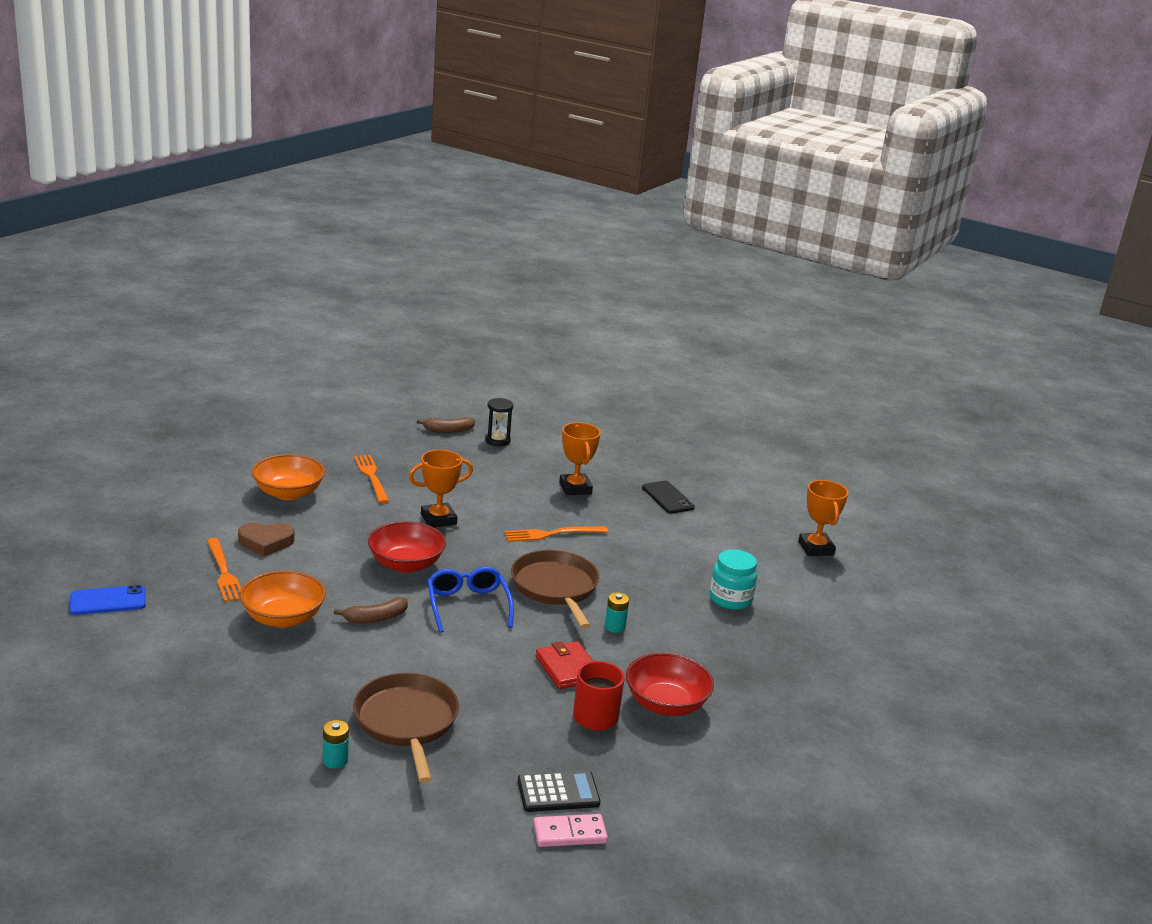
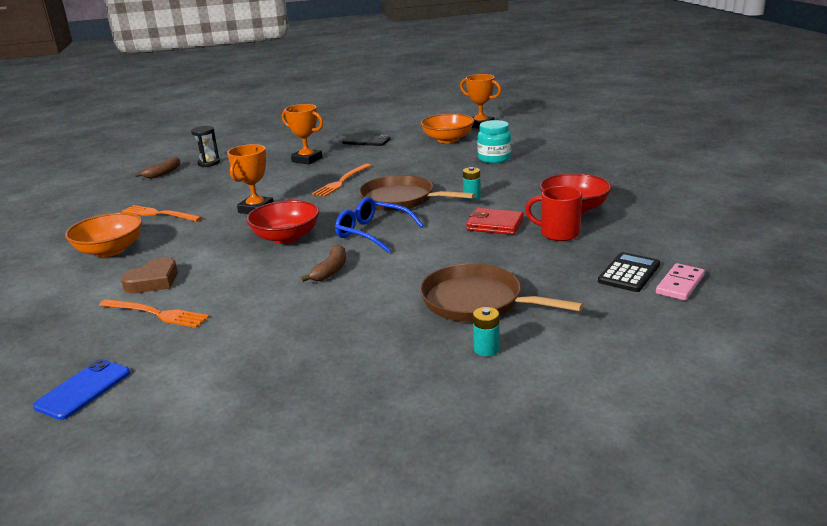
camera: 40 degrees left, 0 degrees up
orange bowl [240,570,326,628] -> orange bowl moved to [421,114,474,143]

